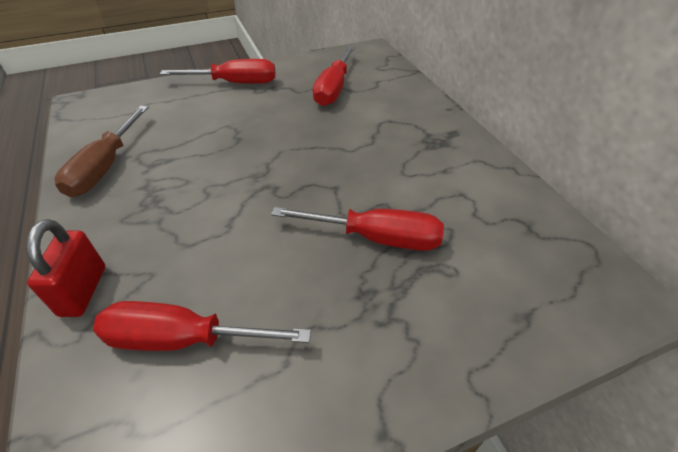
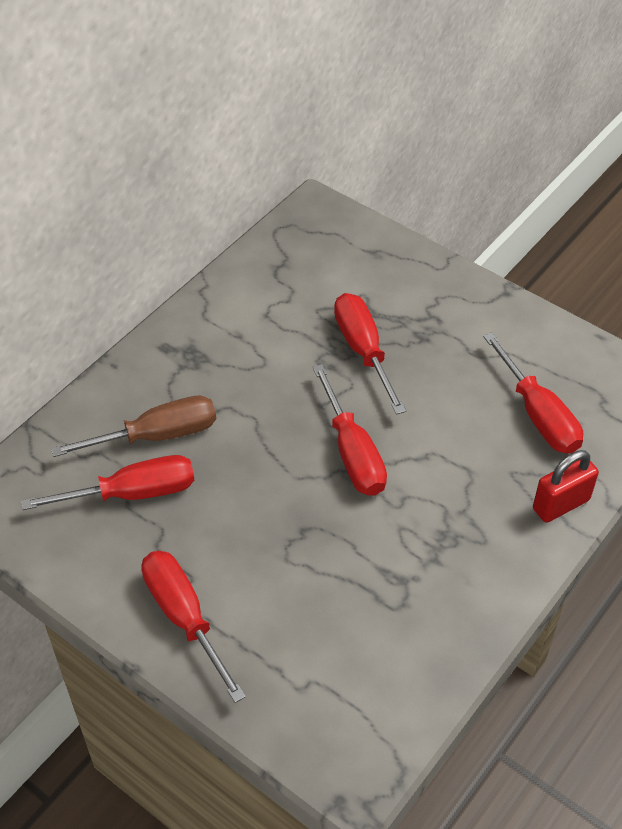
camera: 120 degrees left, 5 degrees up
brown screwdriver [55,106,149,197] -> brown screwdriver moved to [51,396,216,457]
none -> red screwdriver [313,364,387,496]

